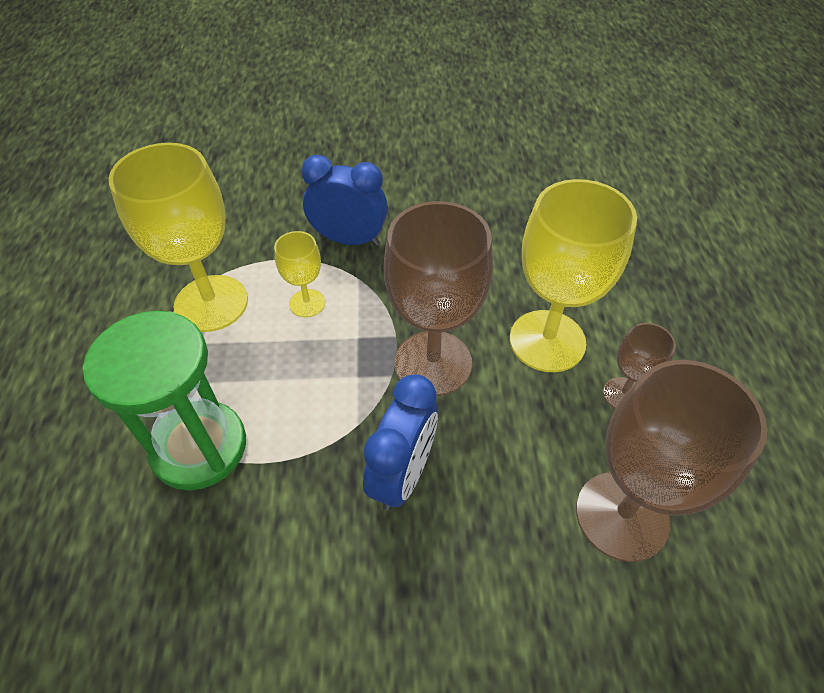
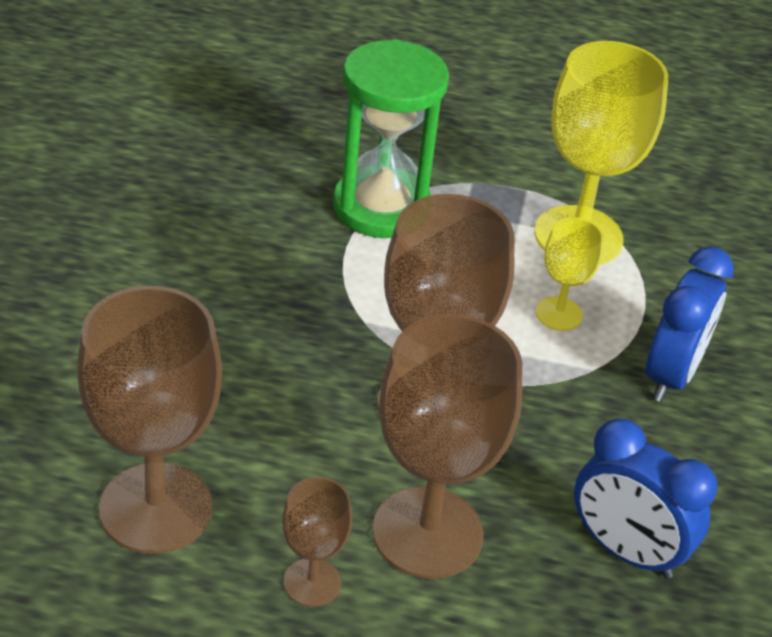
camera: 100 degrees right, 10 degrees down
blue clock [363,374,438,511] -> blue clock moved to [574,419,717,579]
yellow goblet [510,179,637,372] -> brown goblet [372,314,522,579]

